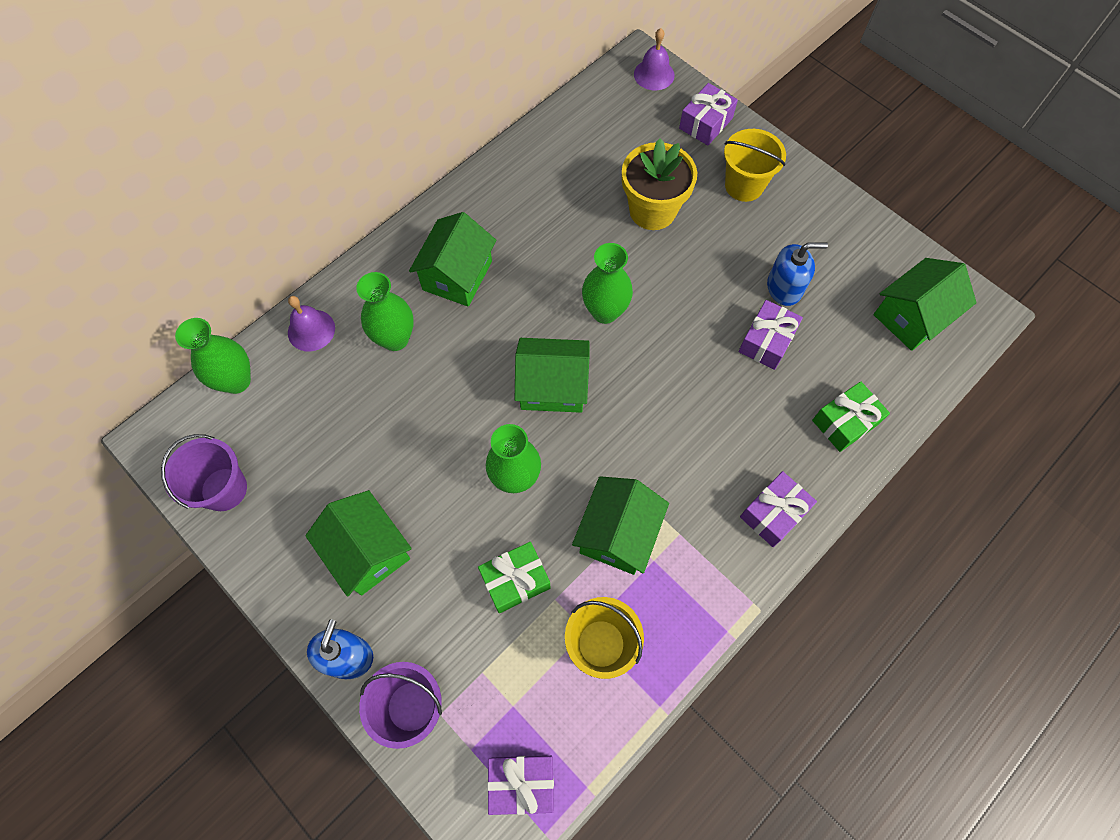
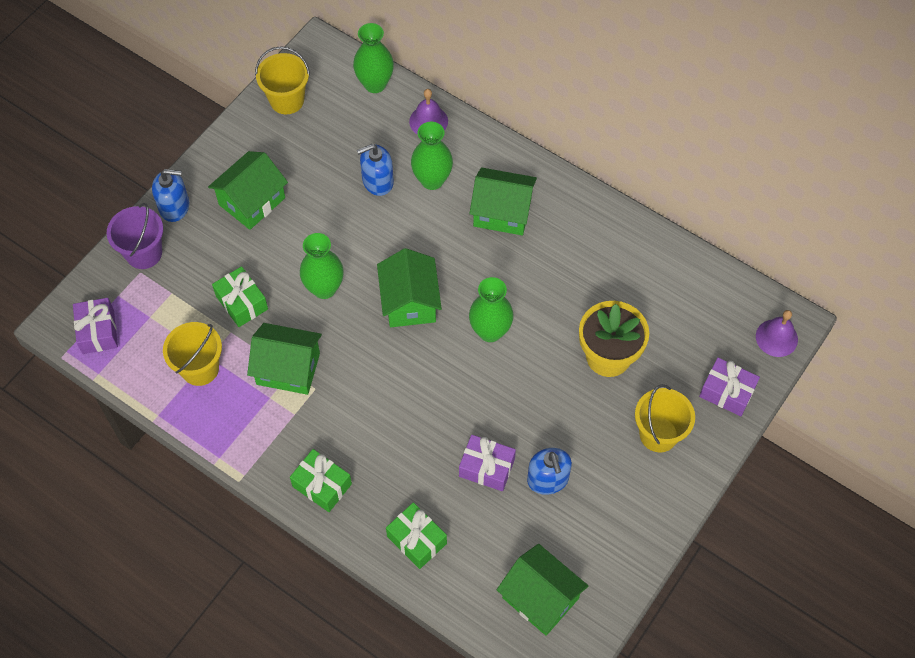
camera: 80 degrees right, 5 degrees down
purple bucket [161,434,247,511] -> yellow bucket [255,46,310,114]
purple gift [740,471,817,547] -> green gift [290,449,352,512]
none -> blue soap dispenser [357,144,394,196]

